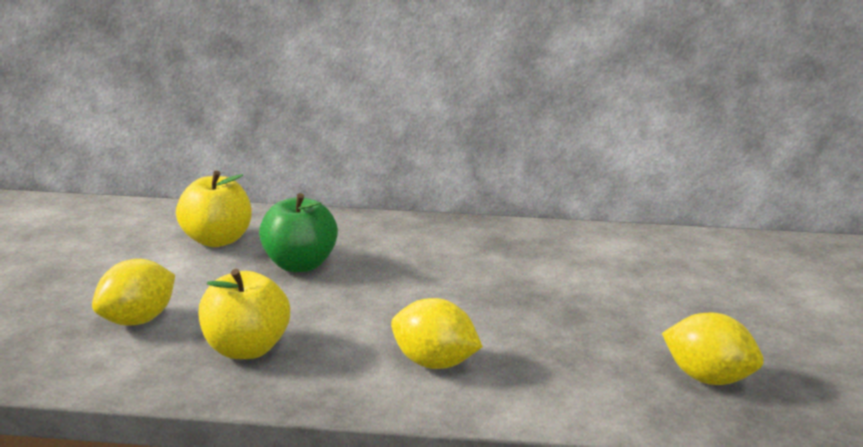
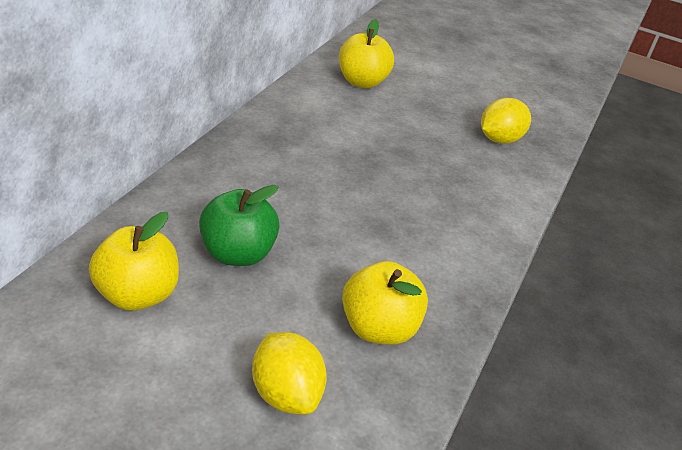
camera: 75 degrees left, 15 degrees up
yellow lemon [391,298,483,369] -> none
none -> yellow apple [339,19,394,88]

